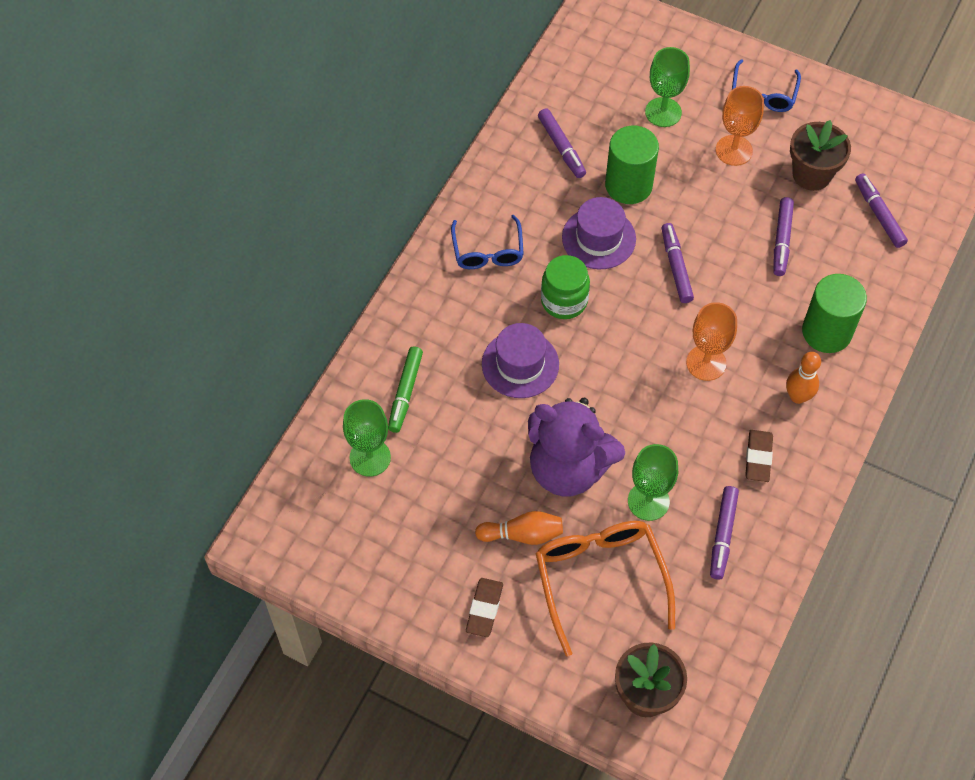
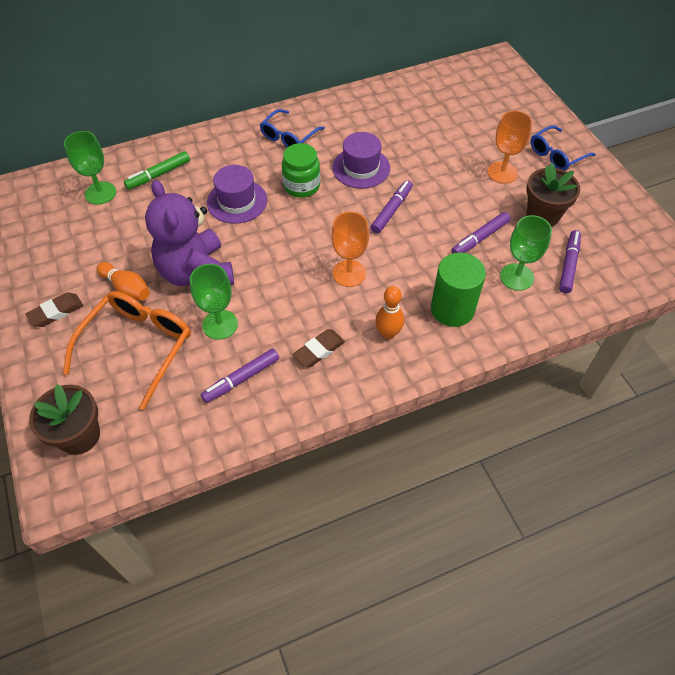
camera: 40 degrees right, 5 degrees down
purple marker [538,108,586,178] -> none
green cylinder [605,126,659,204] -> none
green goblet [645,47,690,127] -> green goblet moved to [500,215,552,291]

